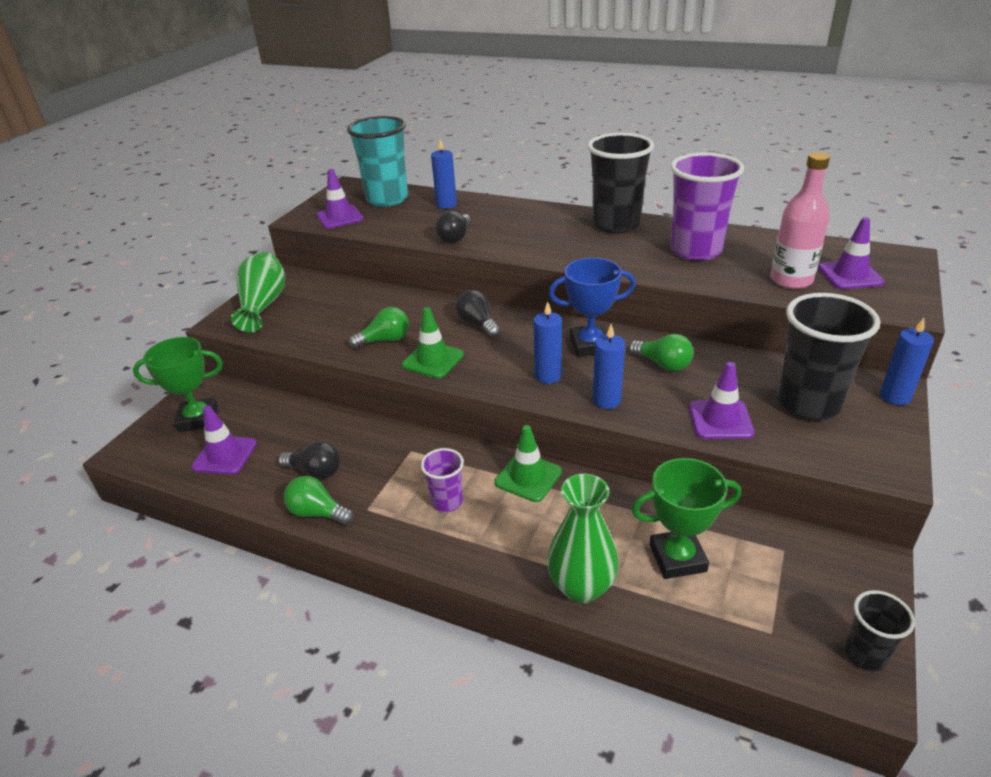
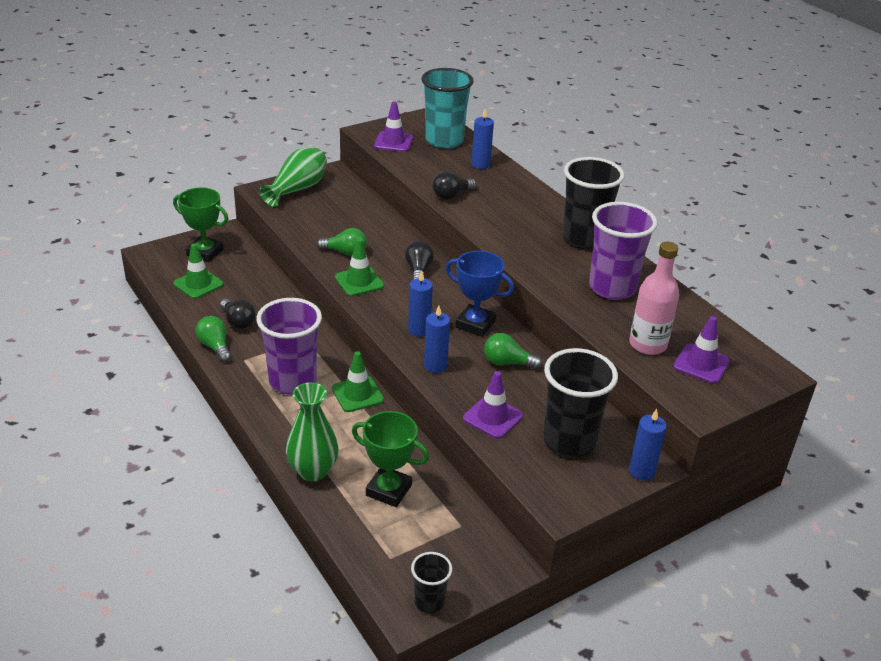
camera: 30 degrees right, 0 degrees up
purple traffic cone [192,406,257,475] -> green traffic cone [173,244,223,299]
purple cup [421,448,464,512] -> purple cup [256,298,322,395], size x1.93
green light bulb [629,334,693,371] -> green light bulb turned 120 degrees clockwise [484,333,542,369]

